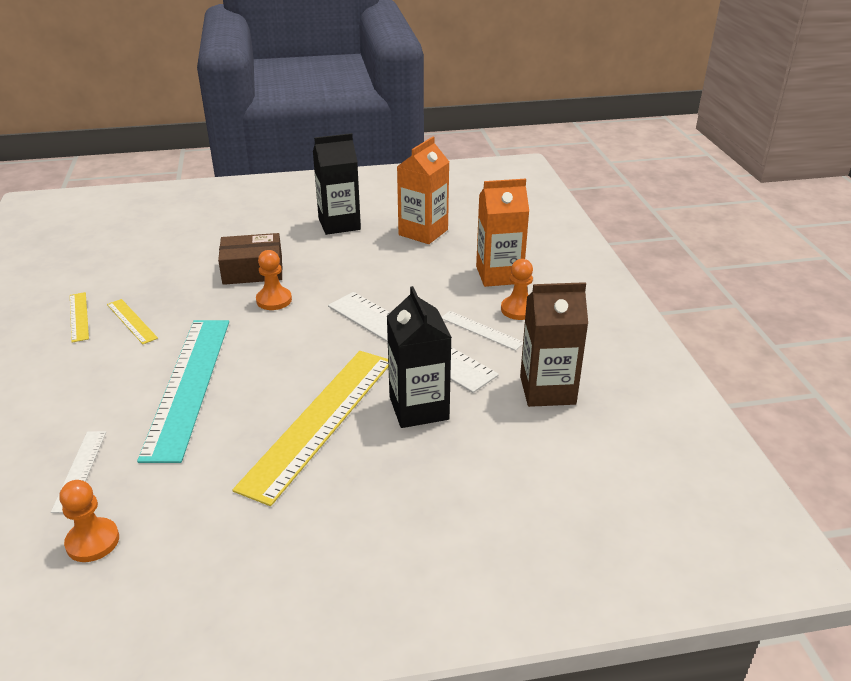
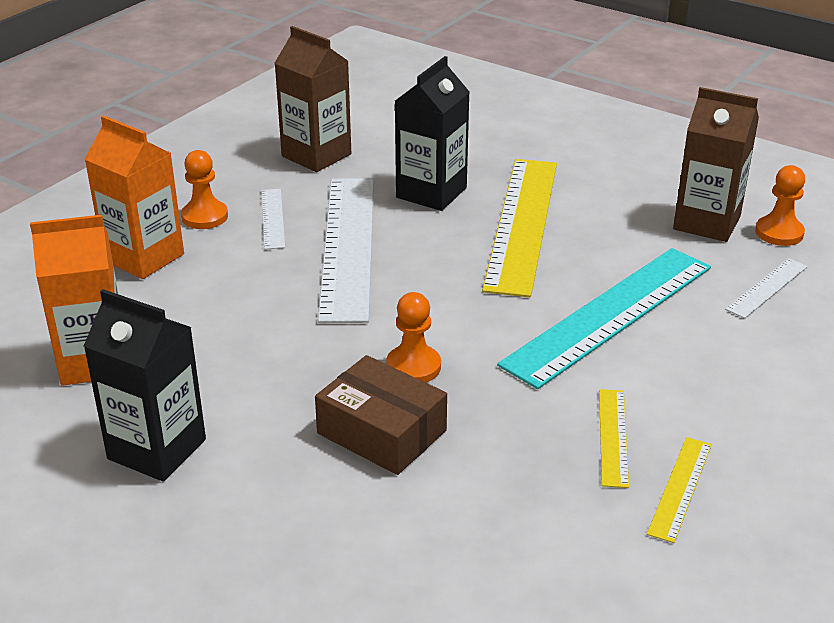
camera: 135 degrees left, 0 degrees up
yellow ruler [233,351,389,506] -> yellow ruler turned 60 degrees counterclockwise [482,159,557,297]
none -> brown carton [673,87,759,242]

